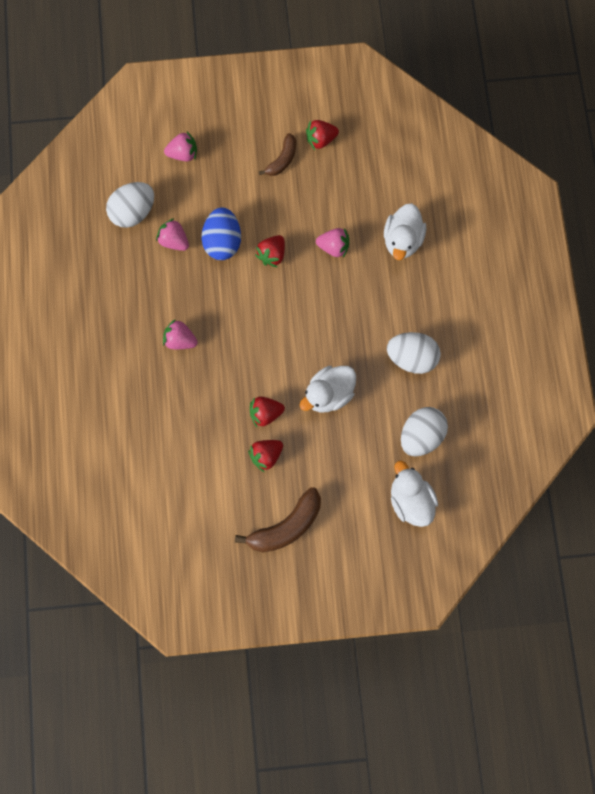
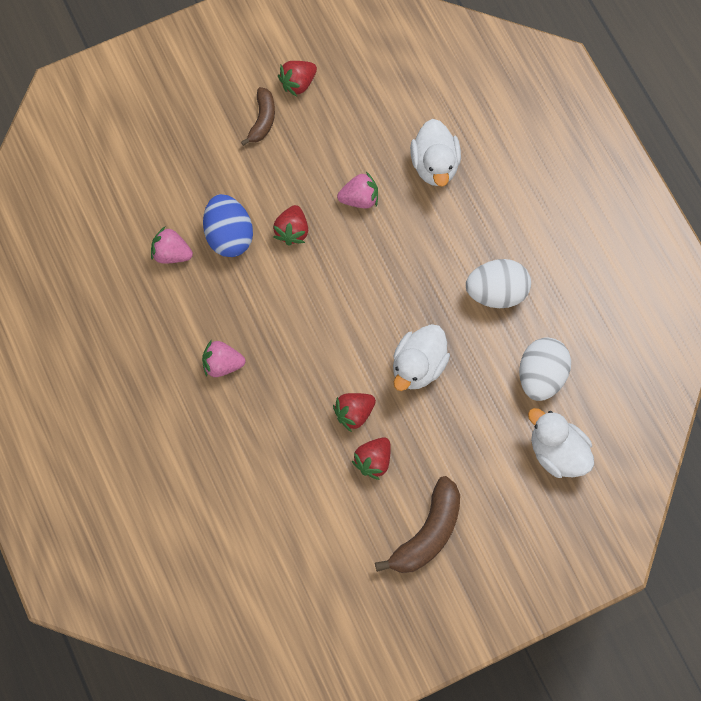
camera: 20 degrees left, 5 degrees down
white egg [106,182,154,228] -> none
pink strawberry [164,131,197,161] -> none

